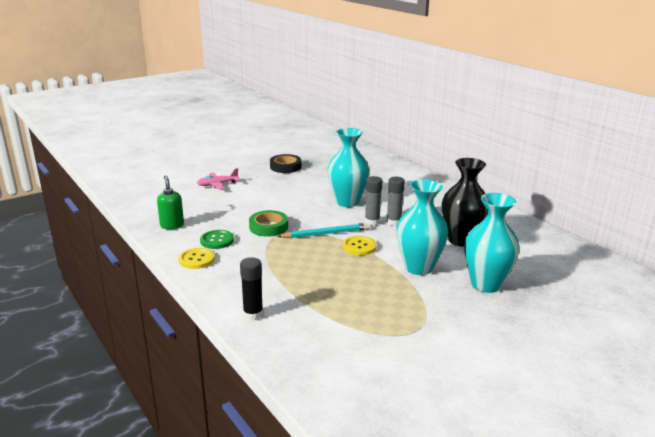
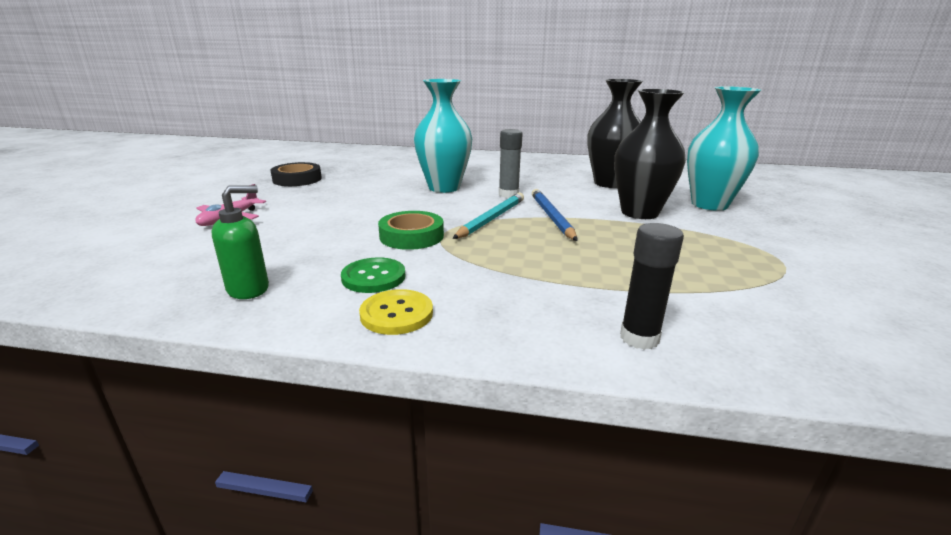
camera: 45 degrees left, 0 degrees up
green soap dispenser [157,176,184,229] -> green soap dispenser turned 120 degrees clockwise [211,185,269,299]
yellow button [343,236,376,256] -> blue pencil [532,189,578,241]
grey glue stick [386,177,405,226] -> none
turquoise vase [396,179,448,275] -> black vase [614,89,686,219]

